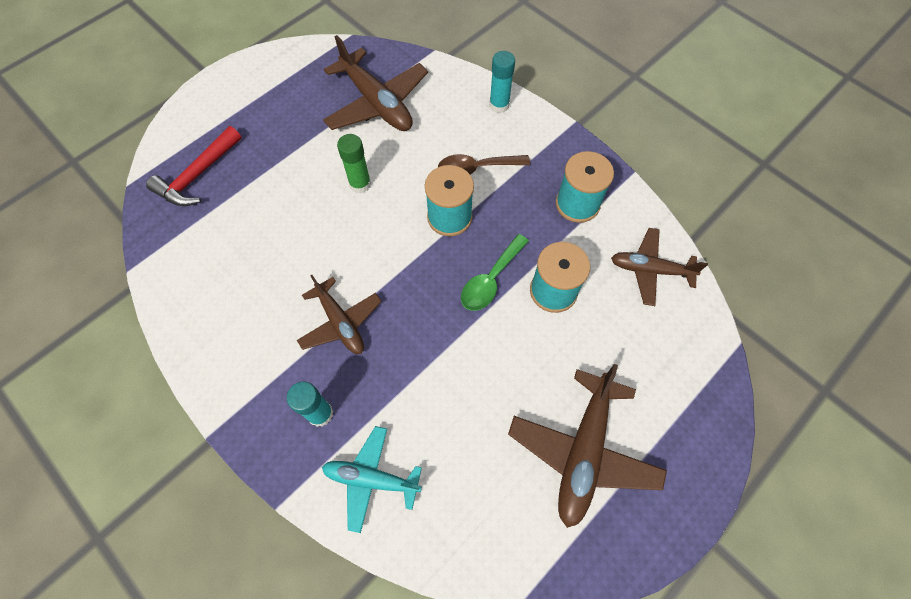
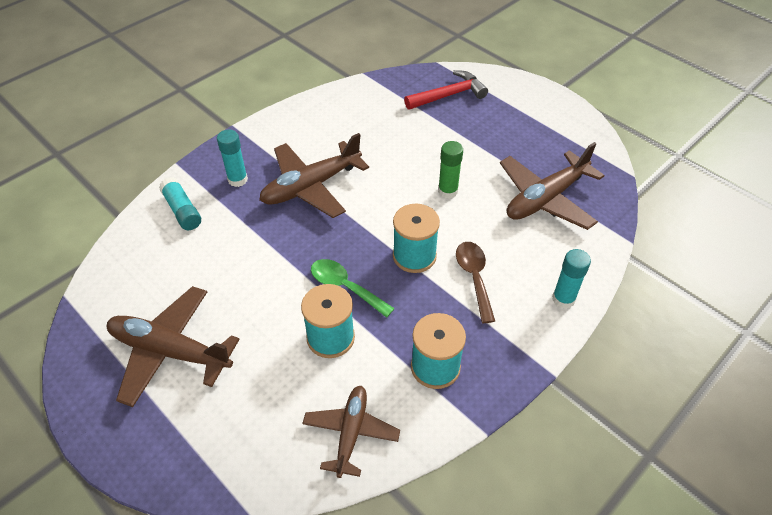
camera: 90 degrees right, 15 degrees down
red hammer [146,126,242,206] -> red hammer turned 120 degrees clockwise [404,70,488,110]
brown plane [297,275,382,354] -> brown plane [259,133,369,218], size x1.56
turquoise plane [322,426,422,533] -> turquoise glue stick [159,177,201,230]

